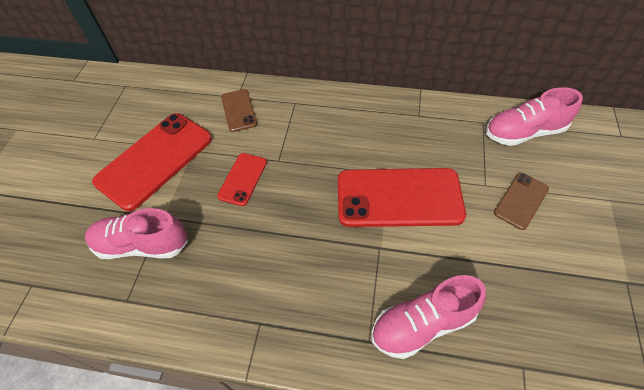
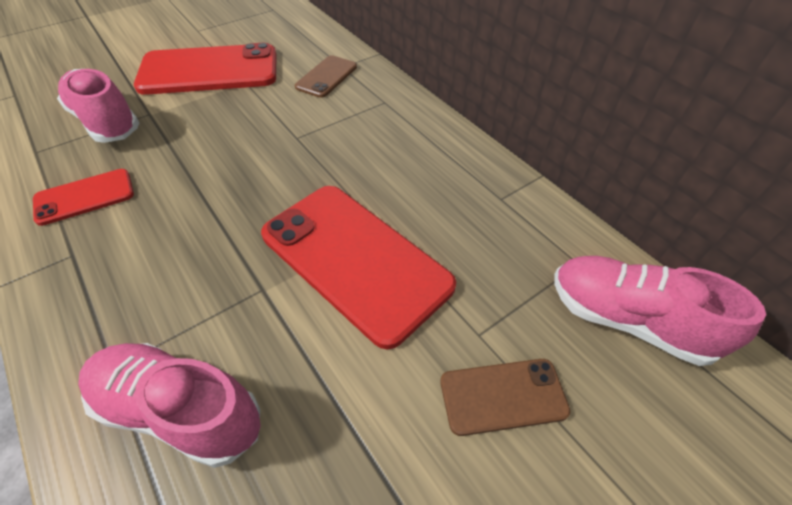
camera: 40 degrees right, 5 degrees down
red phone [217,153,267,206] -> red phone moved to [33,169,134,226]

